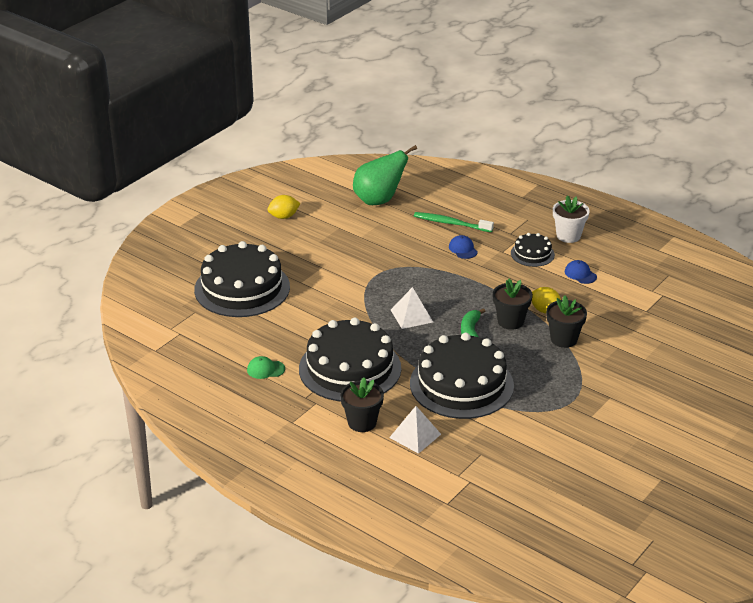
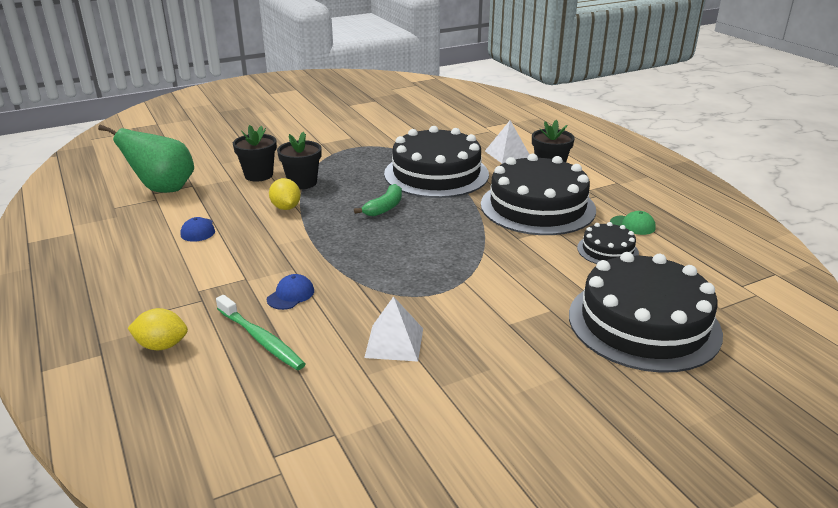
camera: 155 degrees left, 5 degrees down
yellow lemon [267,195,300,219] -> yellow lemon moved to [128,308,188,350]
green pear [353,145,417,205] -> green pear moved to [98,125,194,193]
white pyramid [391,287,433,329] -> white pyramid moved to [364,296,423,361]
blue cap [449,235,478,259] -> blue cap turned 150 degrees counterclockwise [267,274,314,310]
black flower pot [493,279,533,330] -> black flower pot moved to [233,125,277,182]
black cake [511,233,555,267] -> black cake moved to [577,222,639,264]
white flower pot [553,195,590,243] -> none

